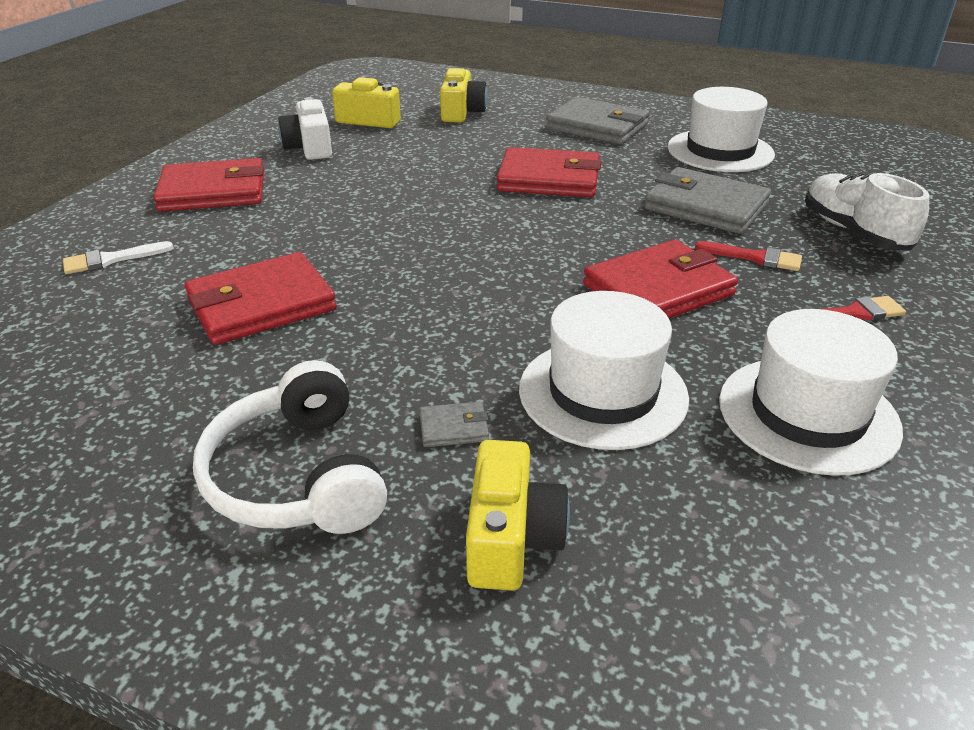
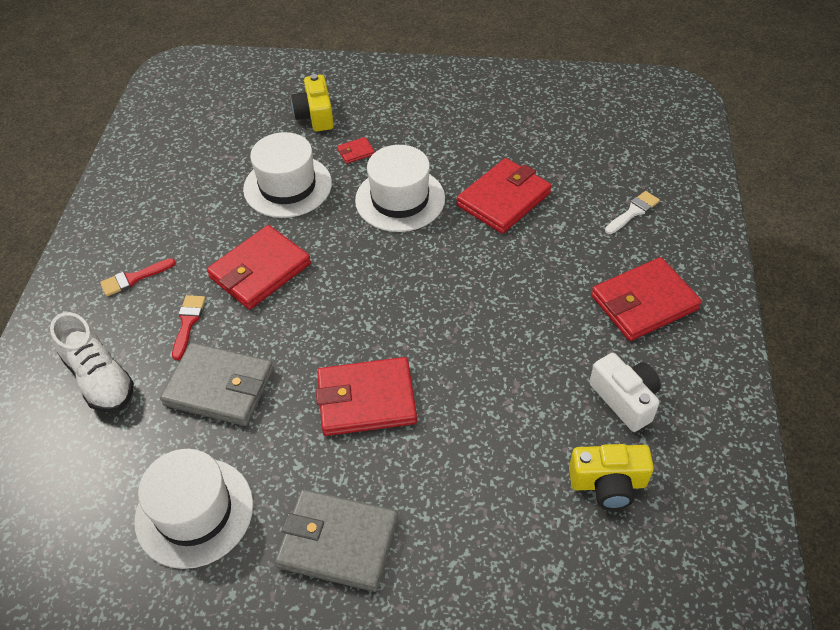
camera: 165 degrees right, 15 degrees up
white headphones [193,360,387,534] -> none
grey wallet [419,402,489,447] -> red wallet [337,137,375,164]
yellow camera [440,68,487,122] -> none
red brush [695,241,802,271] -> red brush turned 90 degrees clockwise [172,295,206,360]
white hat [719,309,903,476] -> white hat moved to [355,145,445,232]

